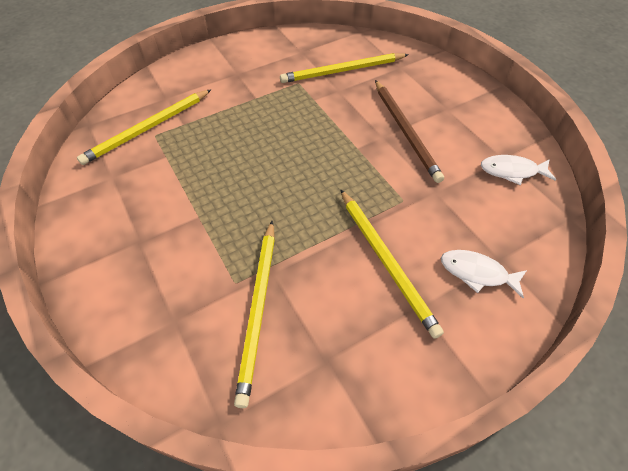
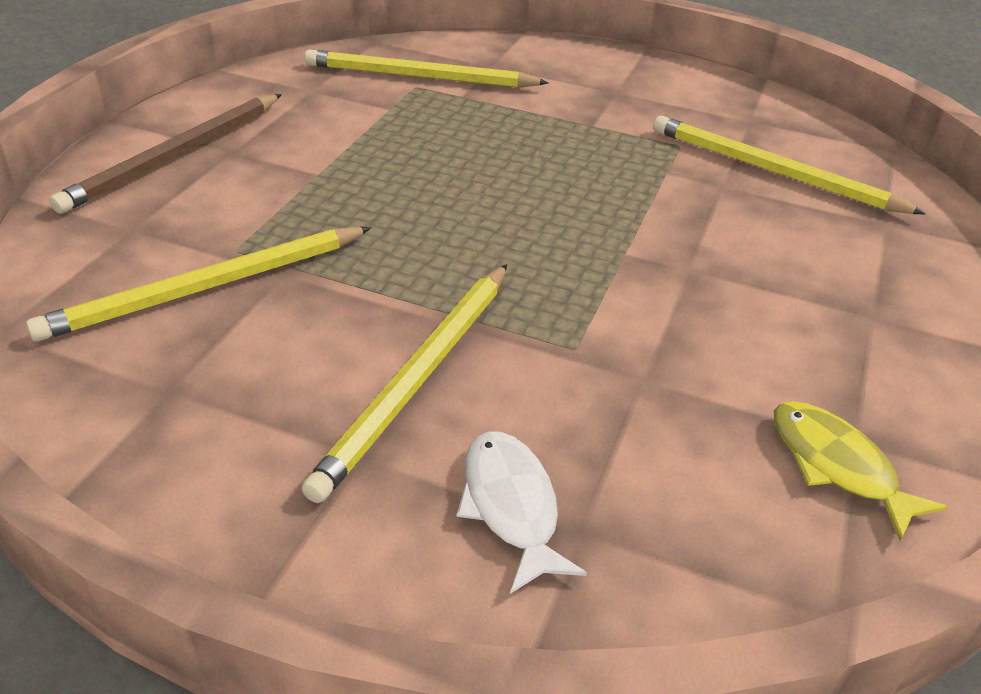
camera: 50 degrees right, 15 degrees down
brown pencil [375,80,444,183] -> brown pencil moved to [49,94,282,214]
white fish [481,155,556,185] -> yellow fish [774,401,948,541]

